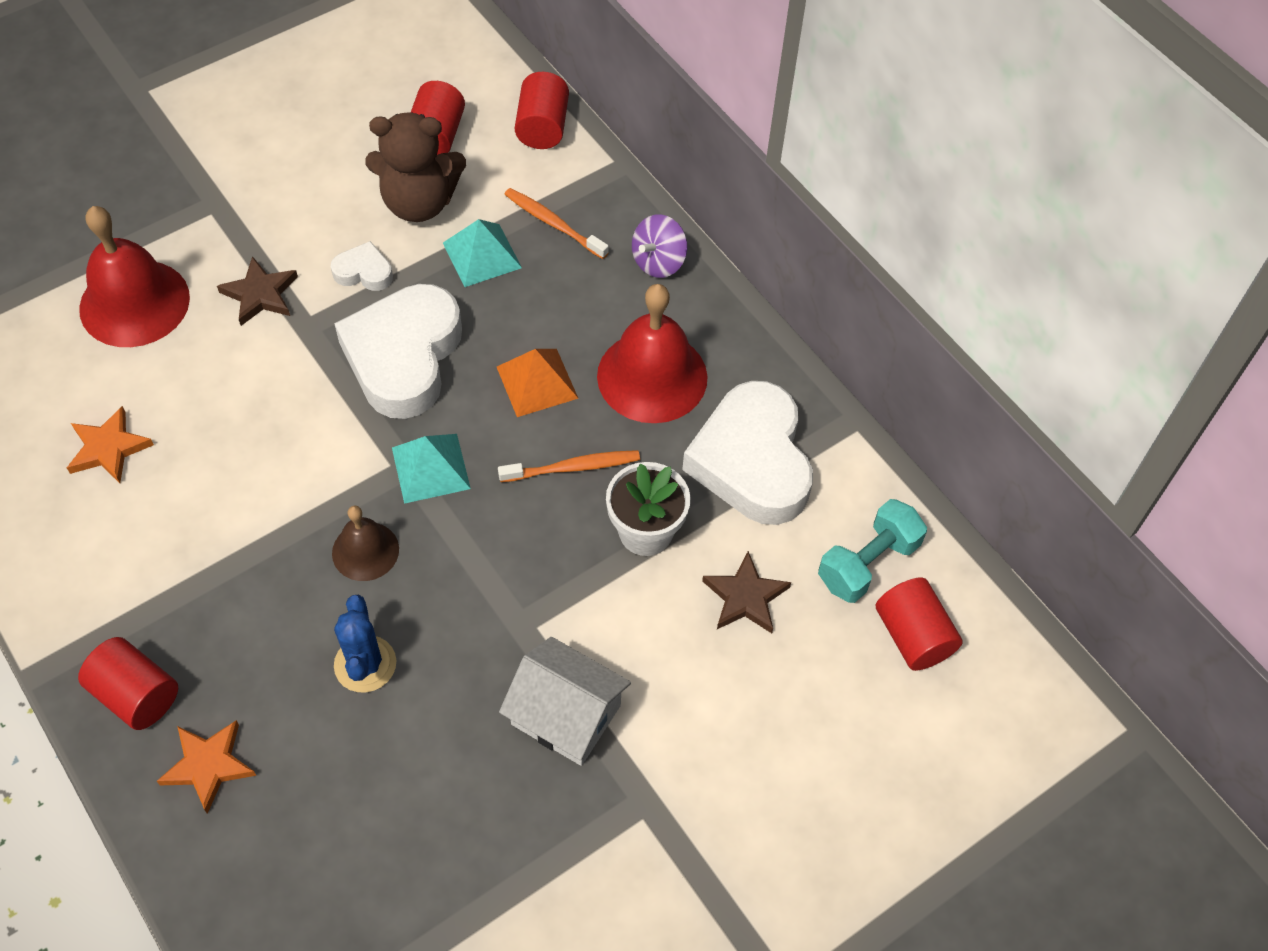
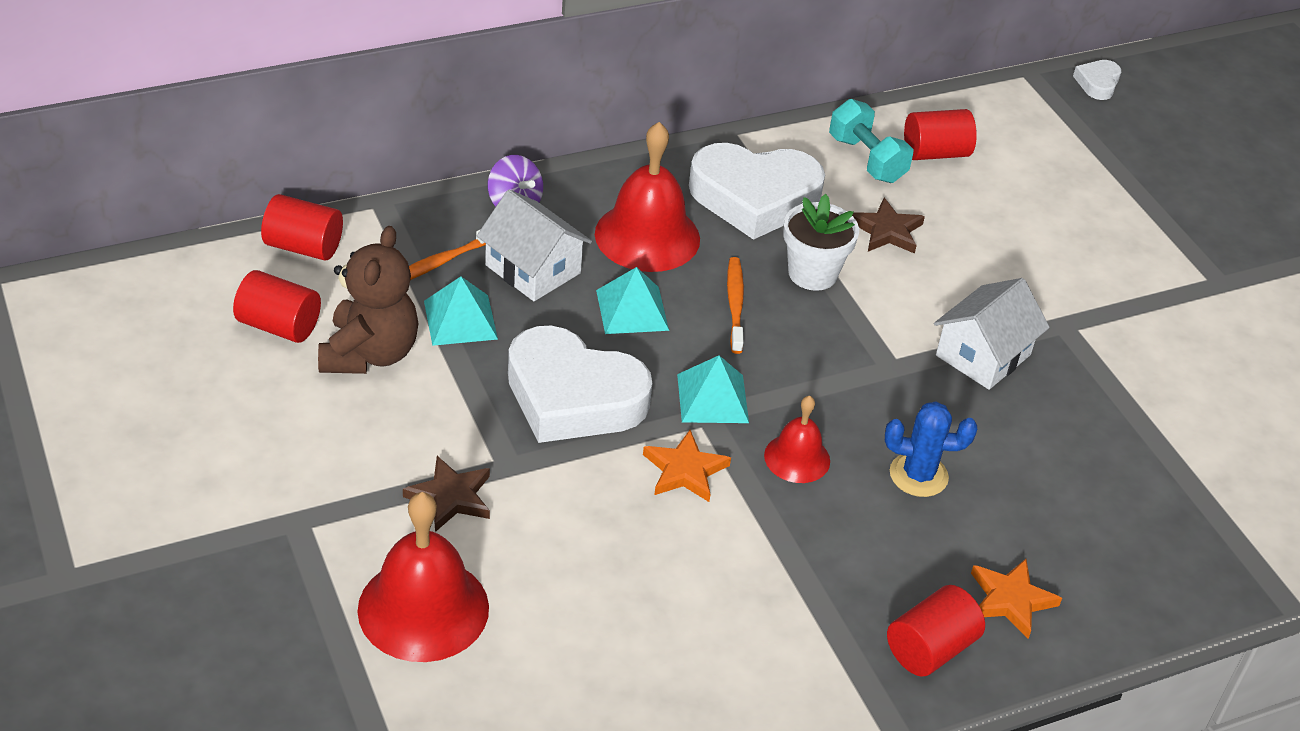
camera: 80 degrees left, 15 degrees down
orange star [67,406,154,483] -> orange star moved to [643,430,731,502]
white heart [331,241,393,291] -> white heart moved to [1073,60,1121,100]
brown bell [332,506,399,581] -> red bell [764,396,830,483]
orange pyramid [497,349,579,417] -> turquoise pyramid [596,267,669,334]
none -> white house [477,189,592,301]

